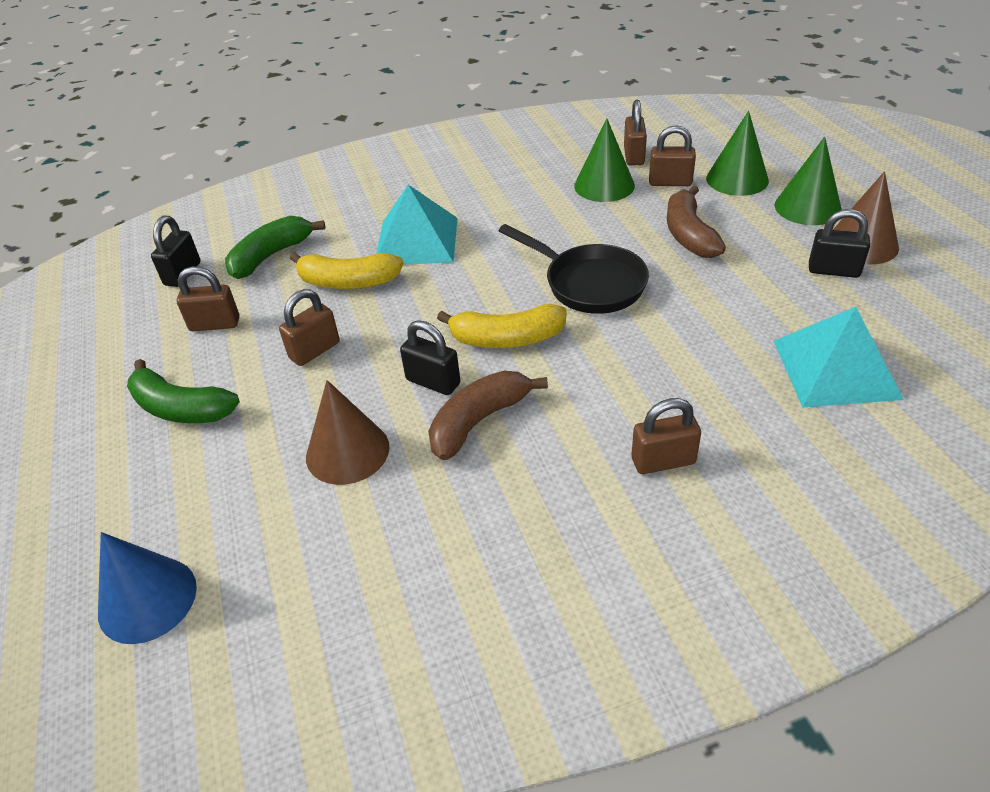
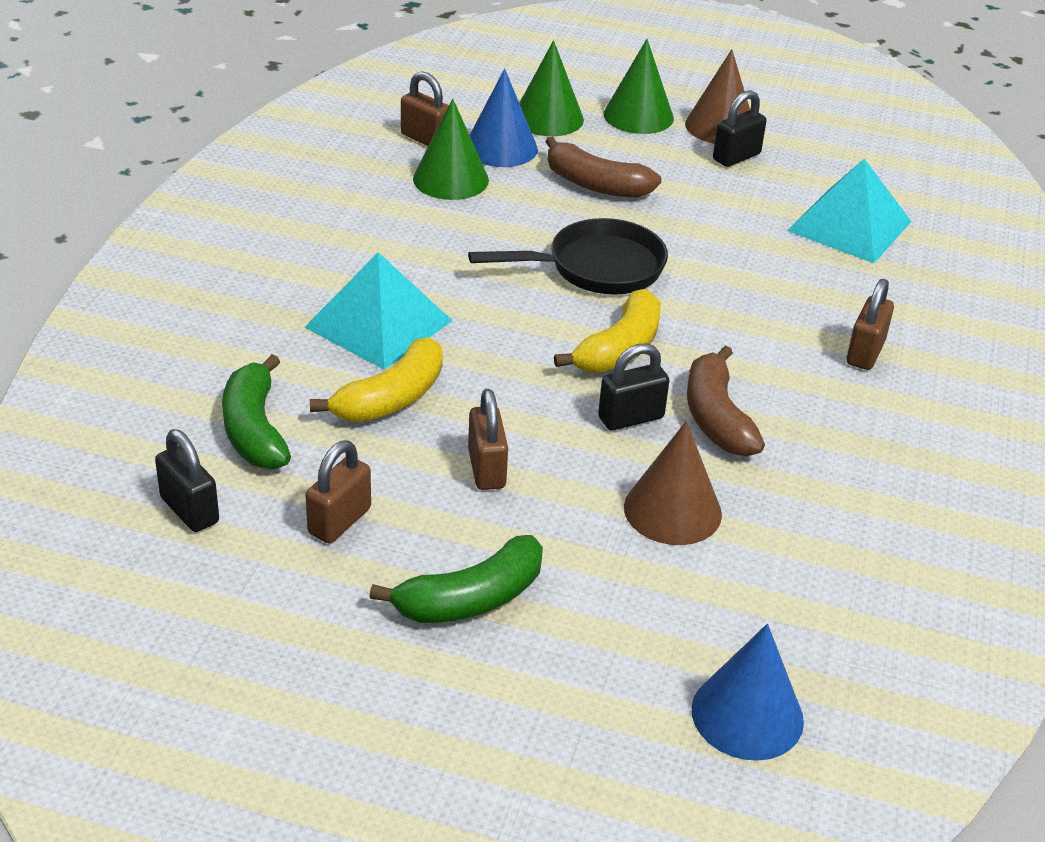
camera: 60 degrees left, 5 degrees down
brown padlock [649,125,696,186] -> blue cone [470,69,538,167]

